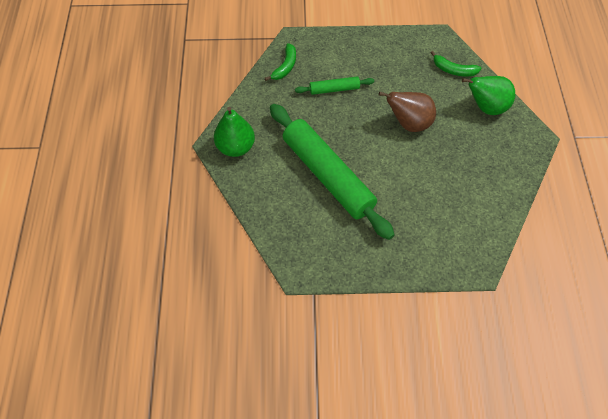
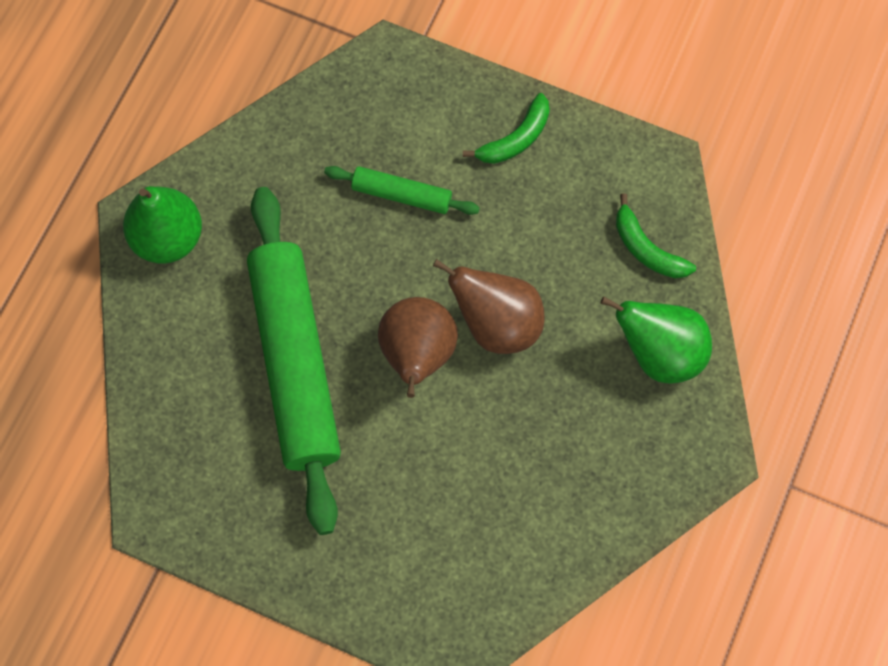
camera: 25 degrees right, 10 degrees up
green banana [265,43,296,81] -> green banana moved to [463,93,550,164]
none -> brown pear [378,297,458,398]

